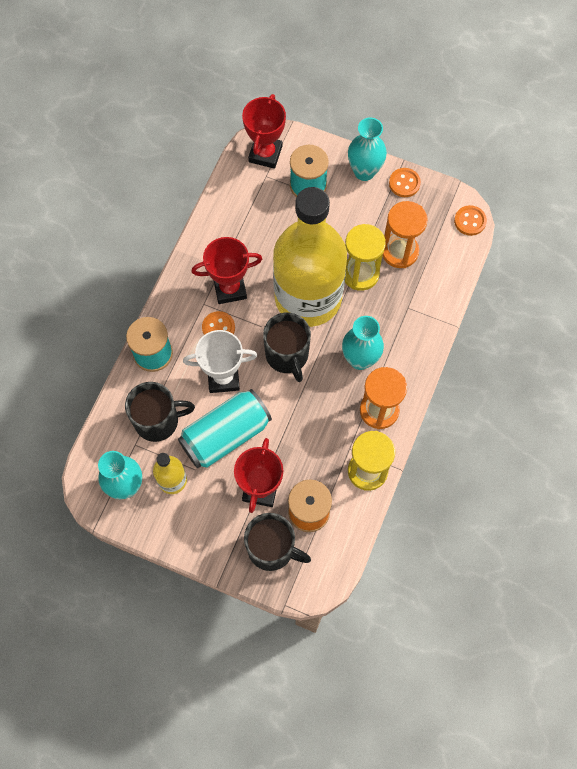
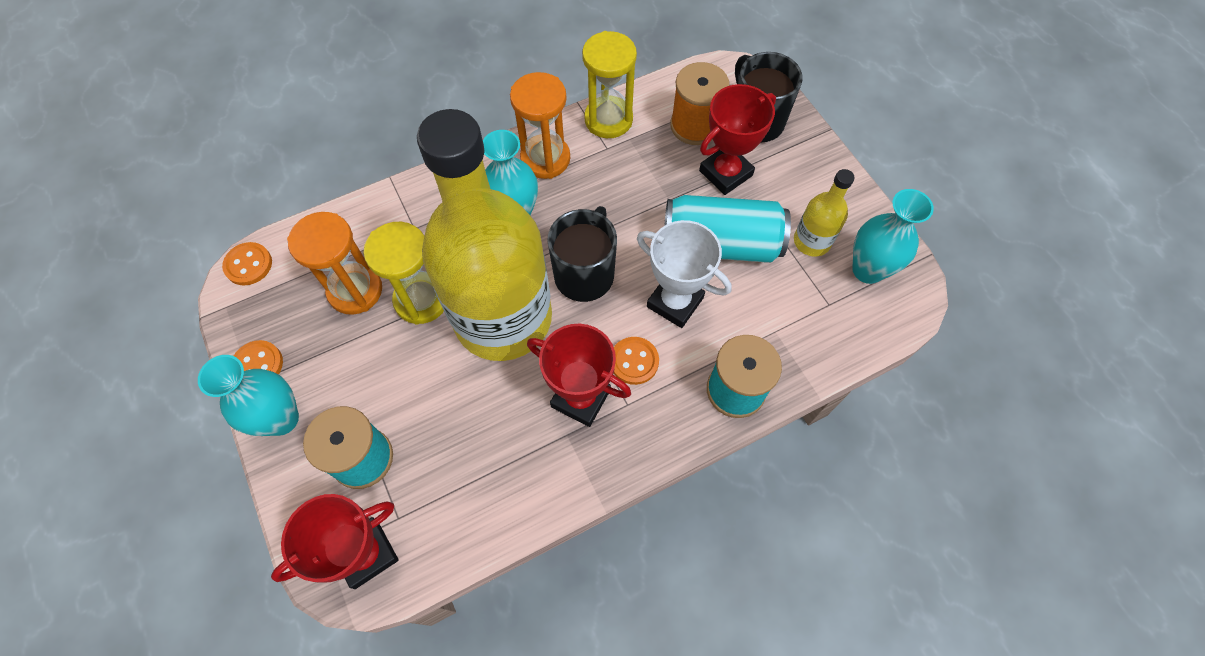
camera: 140 degrees left, 5 degrees down
black mug [125,382,195,442] -> none

